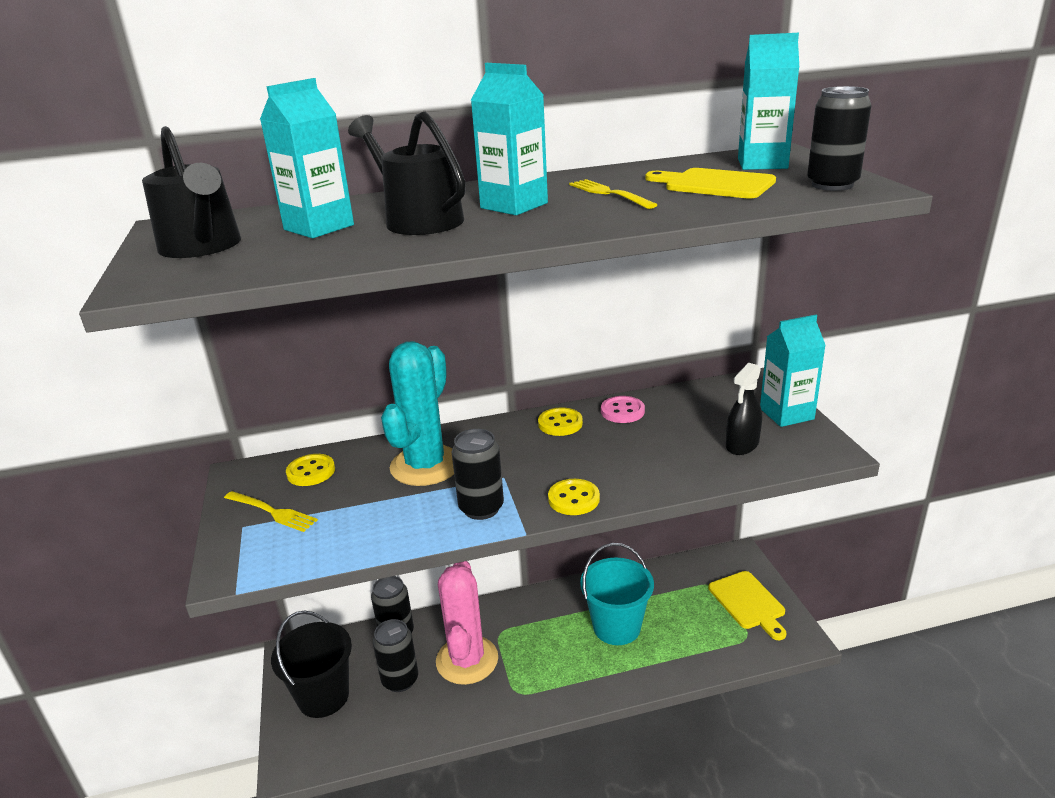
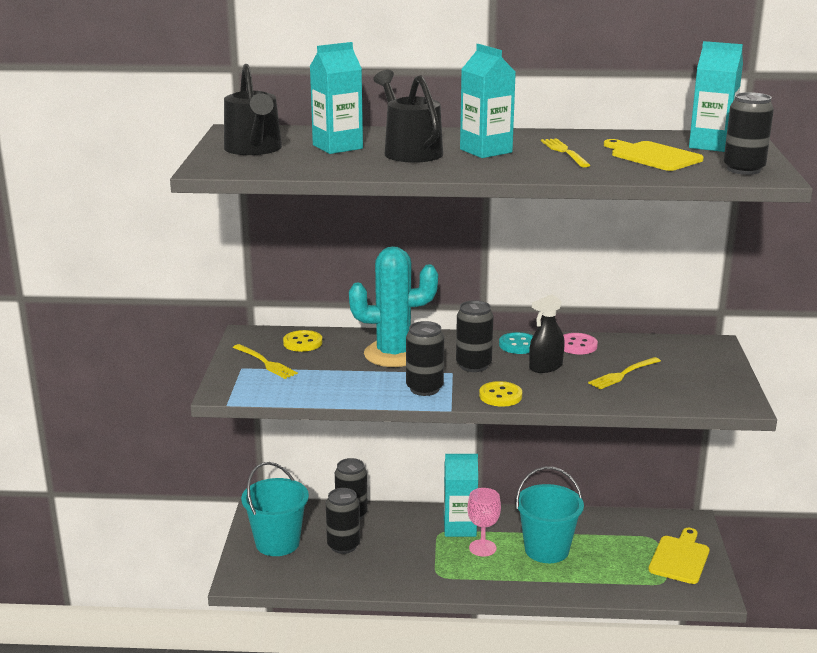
camera: 15 degrees right, 5 degrees down
black bucket [271,611,352,718] -> turquoise bucket [241,462,309,556]
turquoise cactus [381,341,454,486] -> turquoise cactus turned 45 degrees clockwise [349,246,438,367]
pink cactus [436,561,498,685] -> none
yellow button [538,407,583,436] -> turquoise button [499,332,533,354]
yellow cutting board [708,571,786,640] -> yellow cutting board turned 150 degrees counterclockwise [648,528,710,584]
black spray bottle [726,363,762,455] -> black spray bottle moved to [529,294,565,373]
turquoise carton [760,315,826,427] -> turquoise carton moved to [444,454,478,537]
none -> black can [456,300,493,372]
none -> pink goblet [467,488,501,557]
none -> yellow fork [588,357,661,389]

